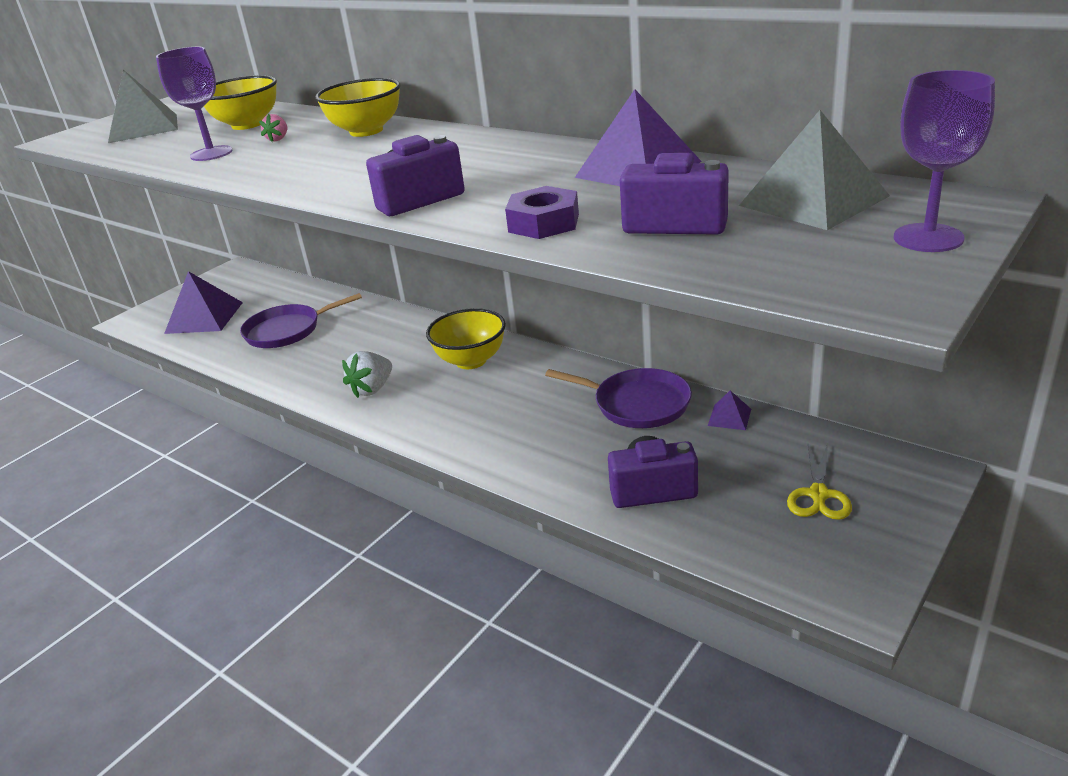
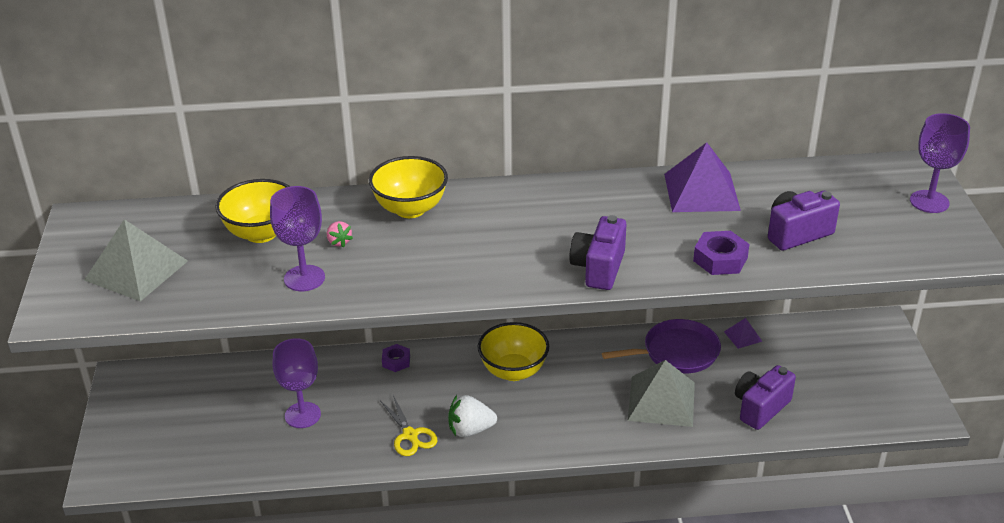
camera: 45 degrees left, 5 degrees up
purple pyramid [164,271,243,334] -> none
purple pan [240,293,362,348] -> purple goblet [273,338,321,428]
white strawberry [342,351,392,398] -> white strawberry turned 90 degrees clockwise [448,395,497,437]
grey pyramid [739,110,890,230] -> grey pyramid moved to [628,360,695,427]
yellow scissors [787,444,852,520] -> yellow scissors moved to [380,395,437,456]
none -> purple nut [382,344,410,372]

